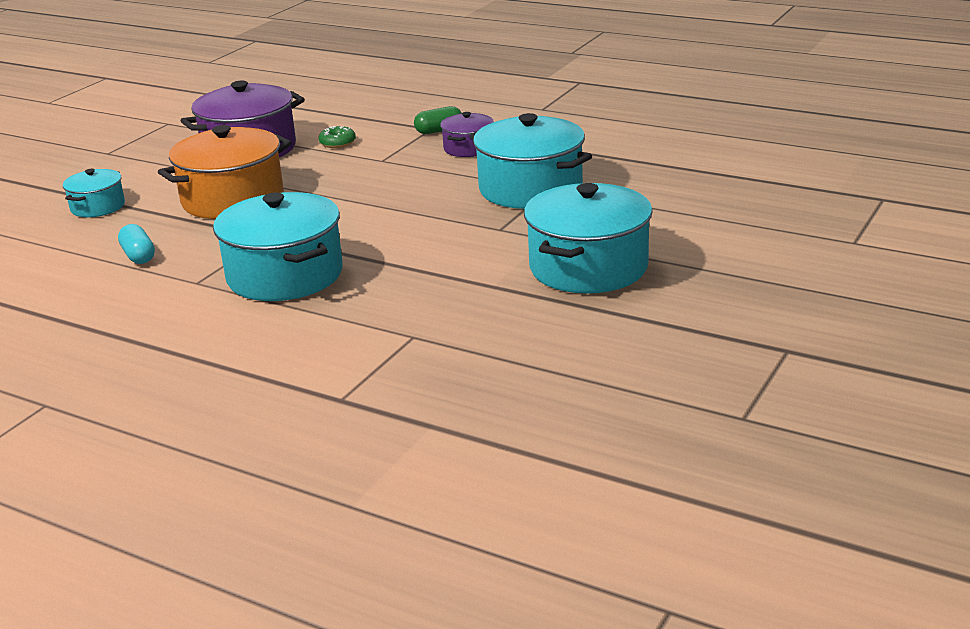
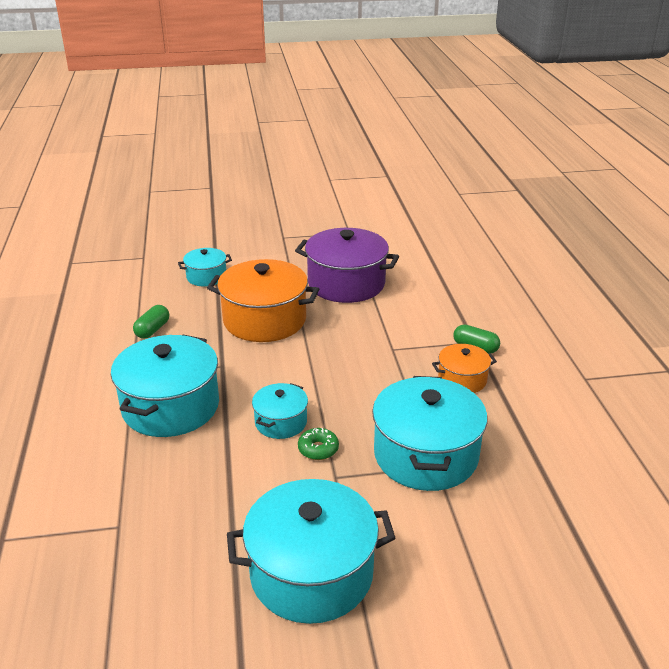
camera: 50 degrees right, 5 degrees up
turquoise capsule [118,224,155,264] -> green capsule [133,305,169,339]
green donut [318,126,356,148] -> green donut moved to [298,428,339,460]
purple pot [440,112,494,157] -> orange pot [432,344,497,393]
none -> turquoise pot [252,383,308,439]

